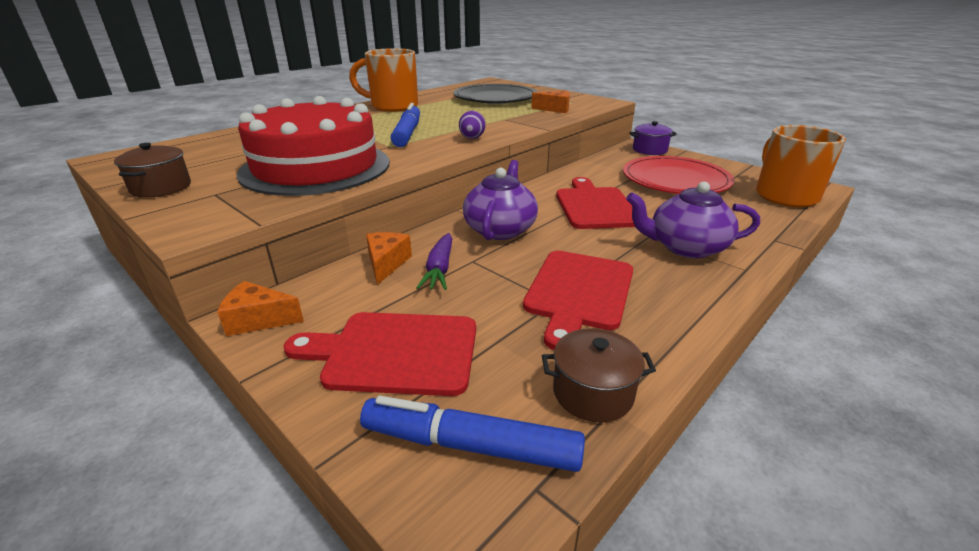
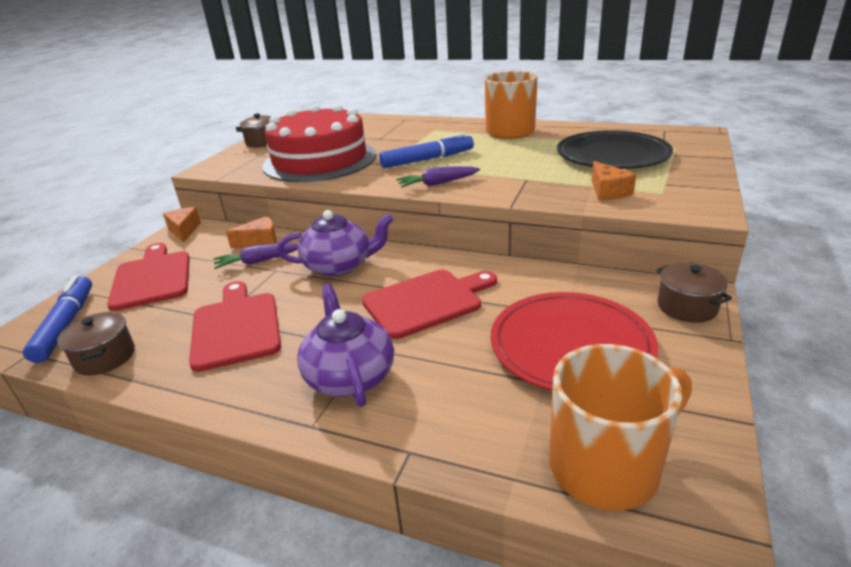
camera: 70 degrees right, 0 degrees up
purple egg [459,111,486,139] -> purple carrot [396,166,480,187]
red cutting board [523,251,633,350] -> red cutting board turned 75 degrees clockwise [189,281,281,372]
purple pot [629,121,677,155] -> brown pot [656,262,732,323]

